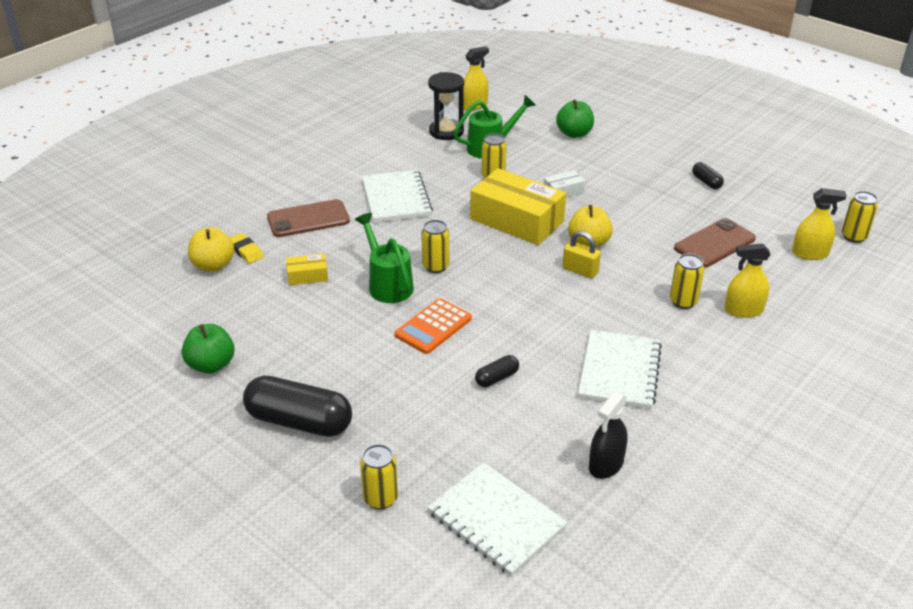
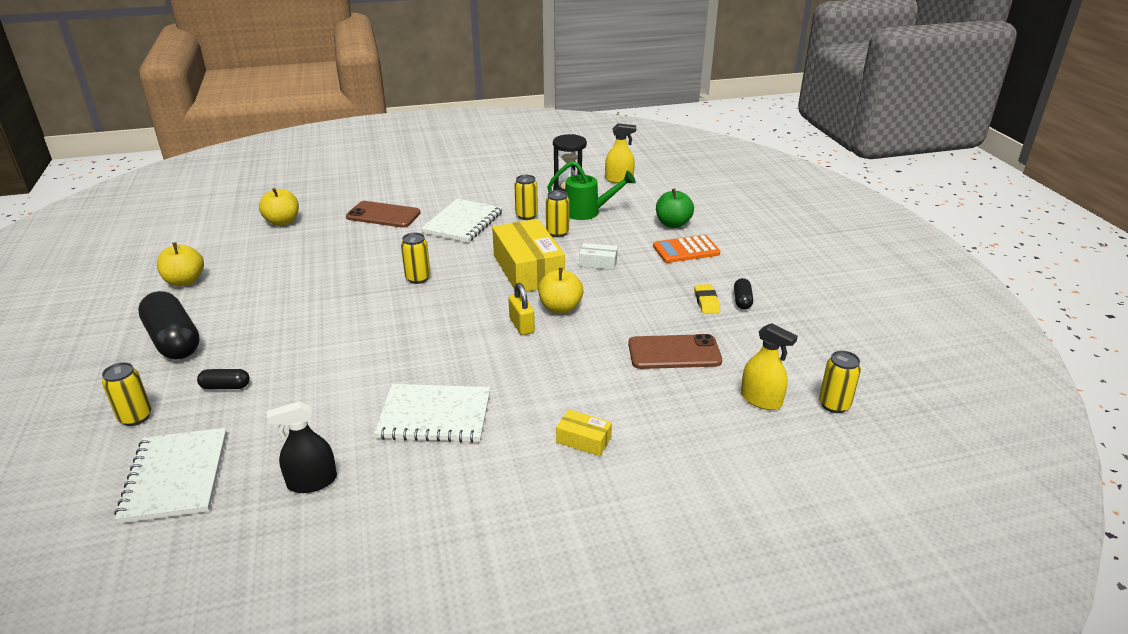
camera: 35 degrees right, 5 degrees down
green apple [182,324,234,374] -> yellow apple [157,242,204,286]
yellow eraser [230,233,264,263] -> yellow eraser moved to [694,284,720,314]
yellow box [286,254,328,285] -> yellow box moved to [556,409,612,456]
green watering can [355,213,414,303] -> none
orange calculator [395,298,472,354] -> orange calculator moved to [653,235,720,263]
black capsule [475,355,519,387] -> black capsule moved to [197,369,250,389]
white notebook [578,330,662,409] -> white notebook turned 45 degrees clockwise [374,384,490,443]
yellow can [670,254,704,309] -> yellow can moved to [514,175,538,220]
yellow spray bottle [724,243,771,318] -> none

